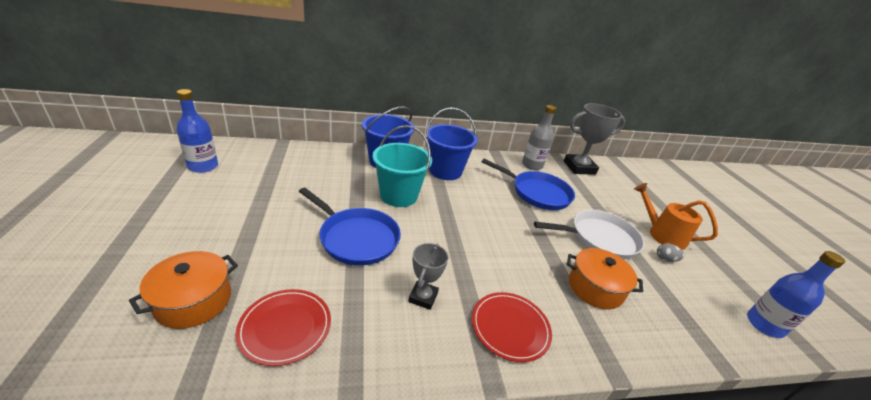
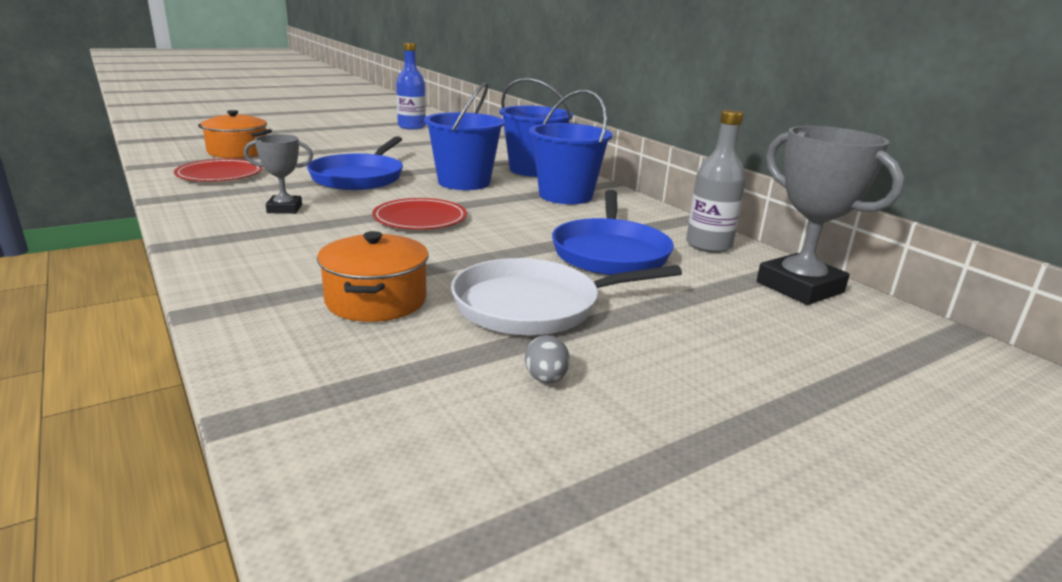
camera: 70 degrees right, 10 degrees down
turquoise bucket [372,125,432,207] -> blue bucket [424,82,505,190]
red plate [472,292,552,362] -> red plate moved to [372,198,467,229]
white pan [534,210,645,259] -> white pan turned 105 degrees clockwise [451,258,682,335]
orange watering can [634,183,718,250] -> none
blue bottle [747,251,845,338] -> none

